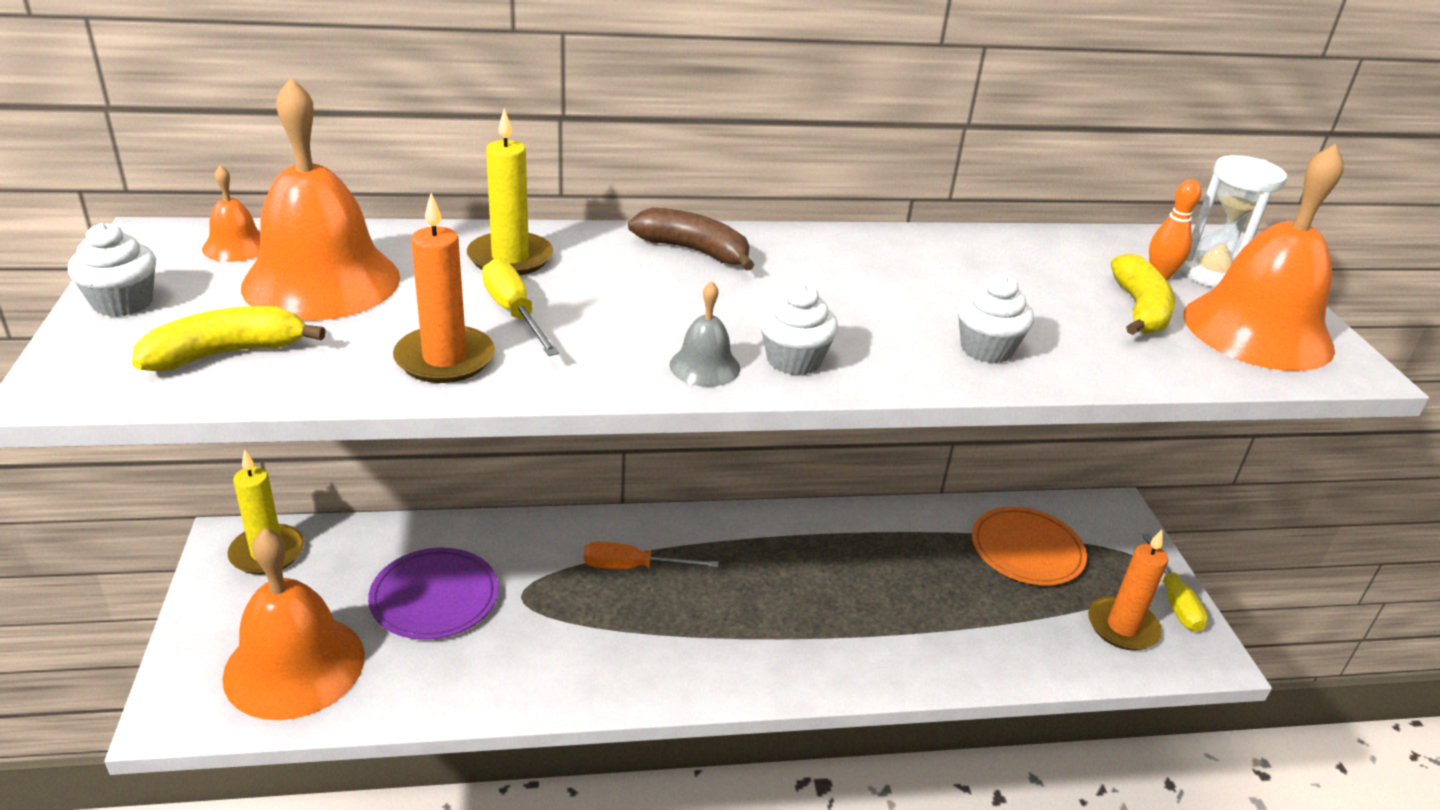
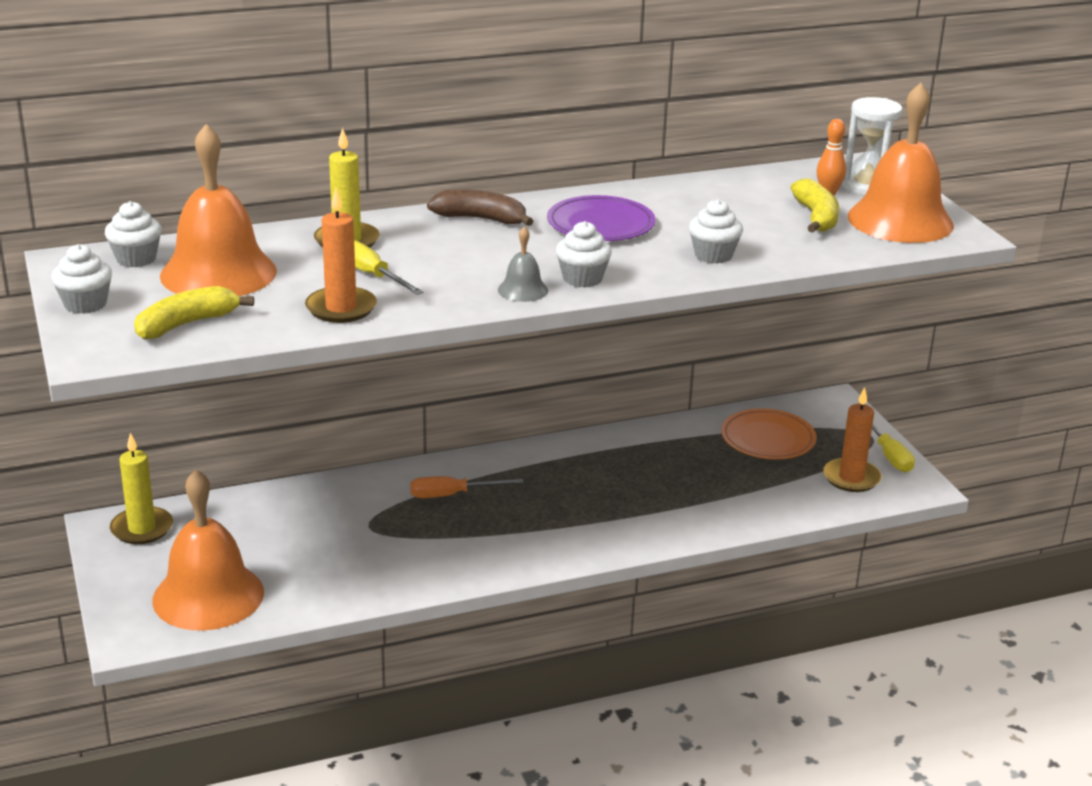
camera: 10 degrees left, 5 degrees down
orange bell [202,165,260,262] -> white cupcake [105,201,162,267]
purple plate [368,548,499,639] -> purple plate moved to [547,195,656,241]

